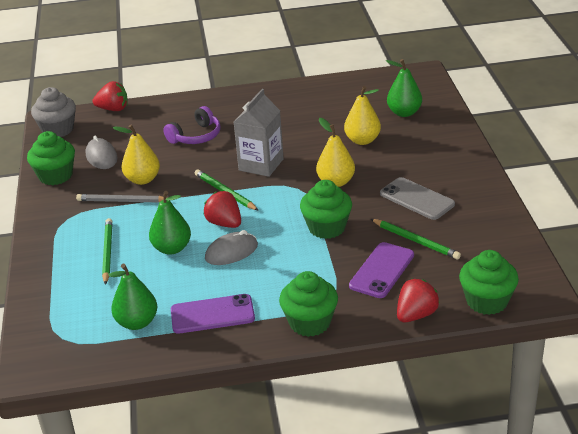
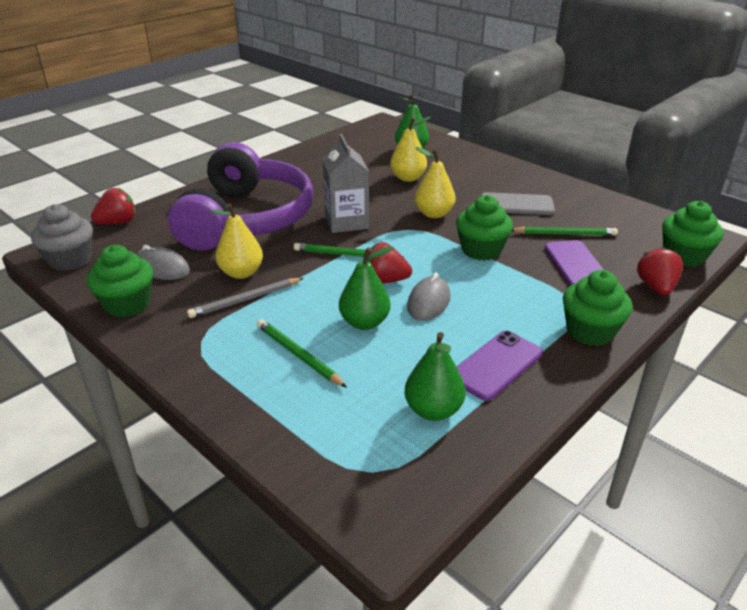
camera: 40 degrees left, 0 degrees up
purple headphones [163,106,221,144] -> purple headphones [168,142,313,251], size x2.33

